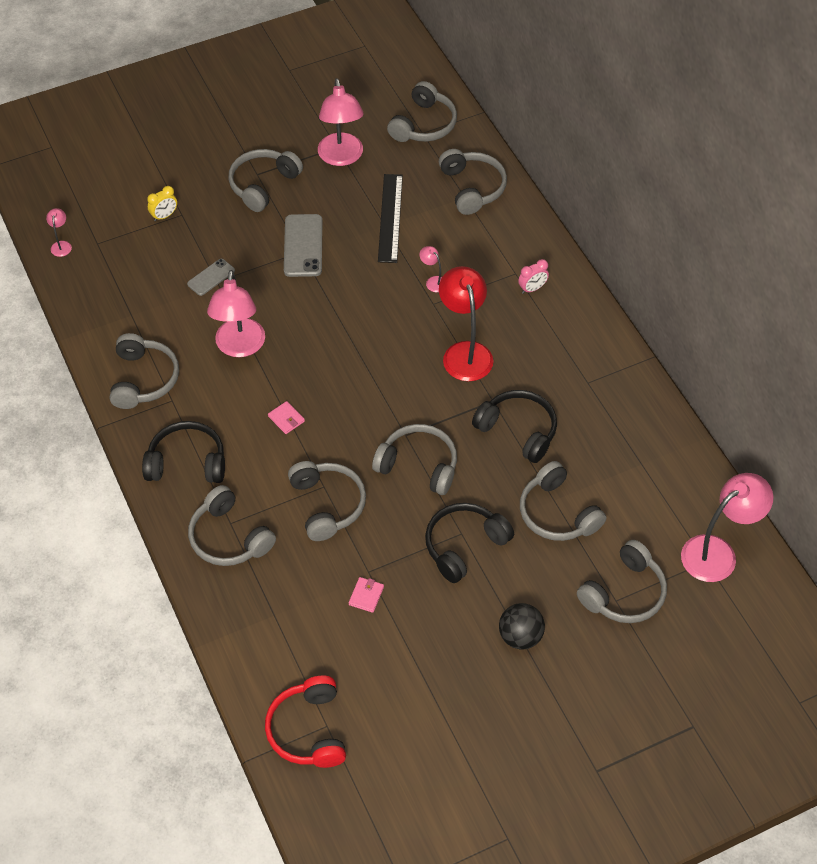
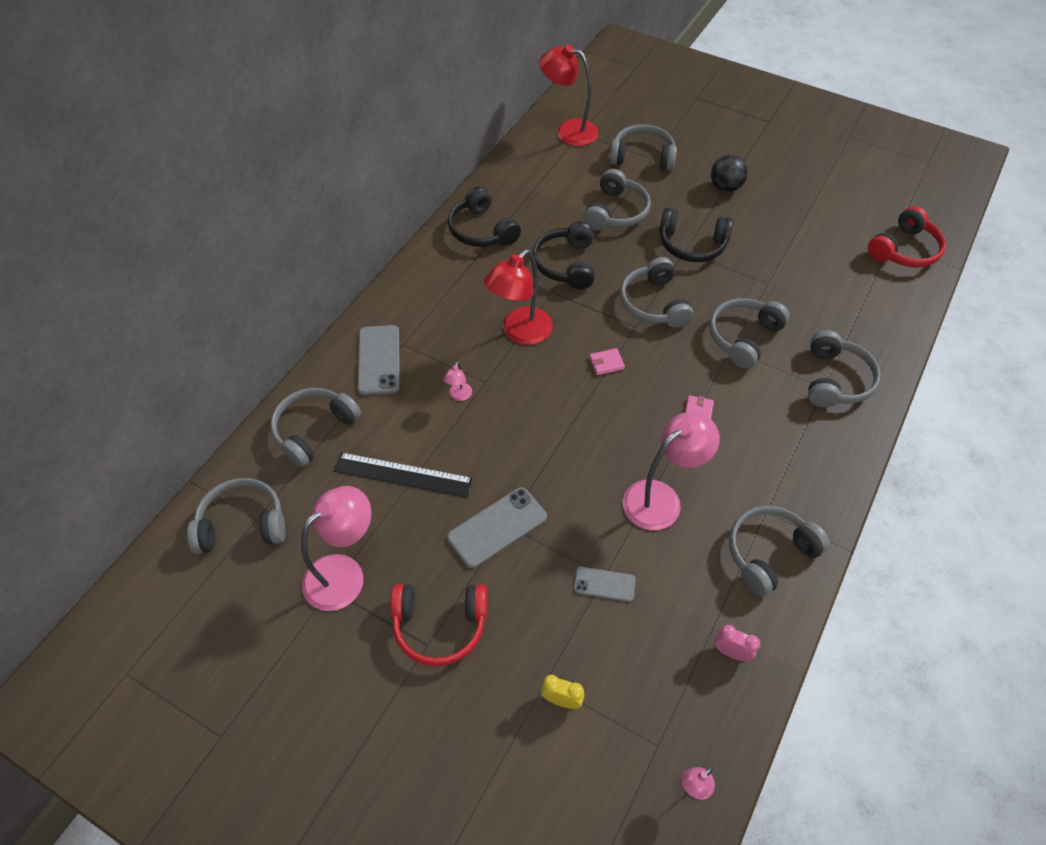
camera: 125 degrees left, 0 degrees up
black headphones [142,421,225,483] -> black headphones moved to [448,186,521,247]
grey headphones [228,149,303,212] -> red headphones [390,584,487,666]
pink wallet [349,577,384,613] -> pink wallet moved to [589,348,625,375]
black ruler [378,174,403,263] -> black ruler turned 45 degrees clockwise [333,452,474,498]
pink clock [518,259,549,294] -> pink clock moved to [715,625,760,661]
pink lamp [681,473,774,582] -> red lamp [539,45,599,146]
none -> grey phone [357,325,400,396]

